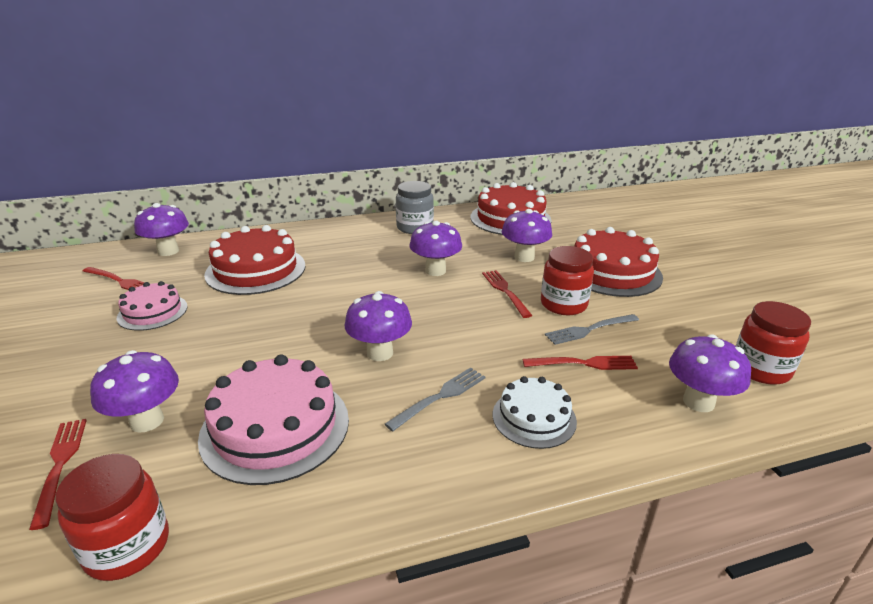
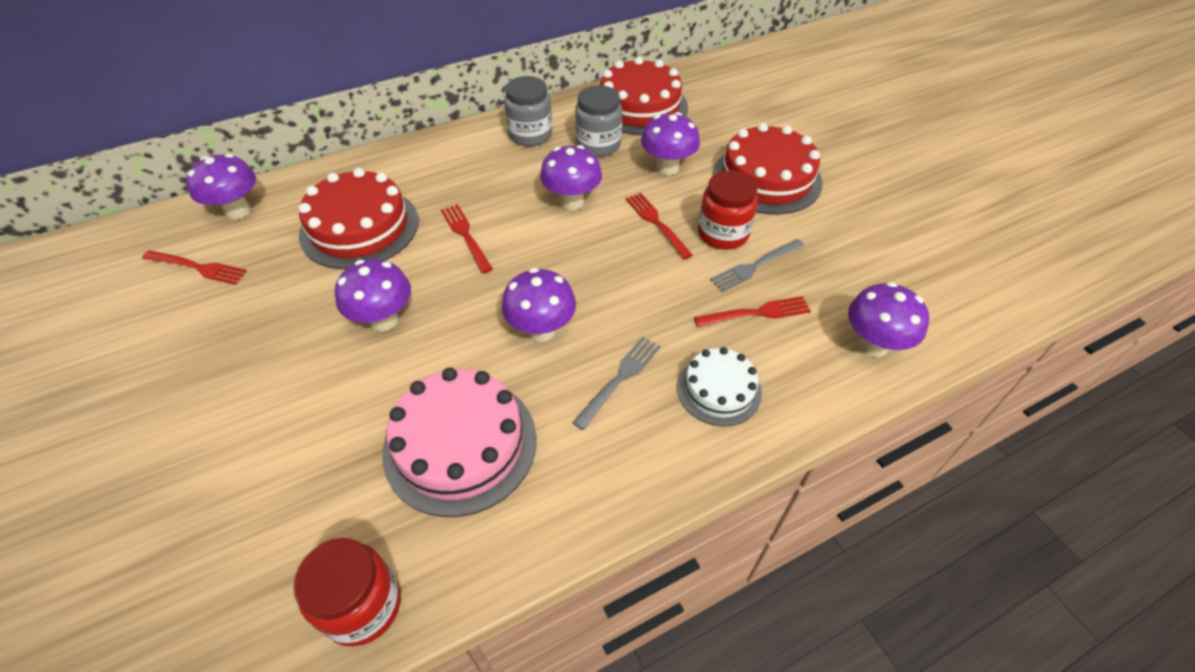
camera: 10 degrees left, 20 degrees up
red fork [29,419,87,530] -> red fork moved to [441,204,493,273]
purple mushroom [90,350,179,433] -> purple mushroom moved to [335,259,411,331]
pink cake [117,281,188,331] -> none
red jar [736,301,811,385] -> none
none -> grey jar [575,85,622,156]

